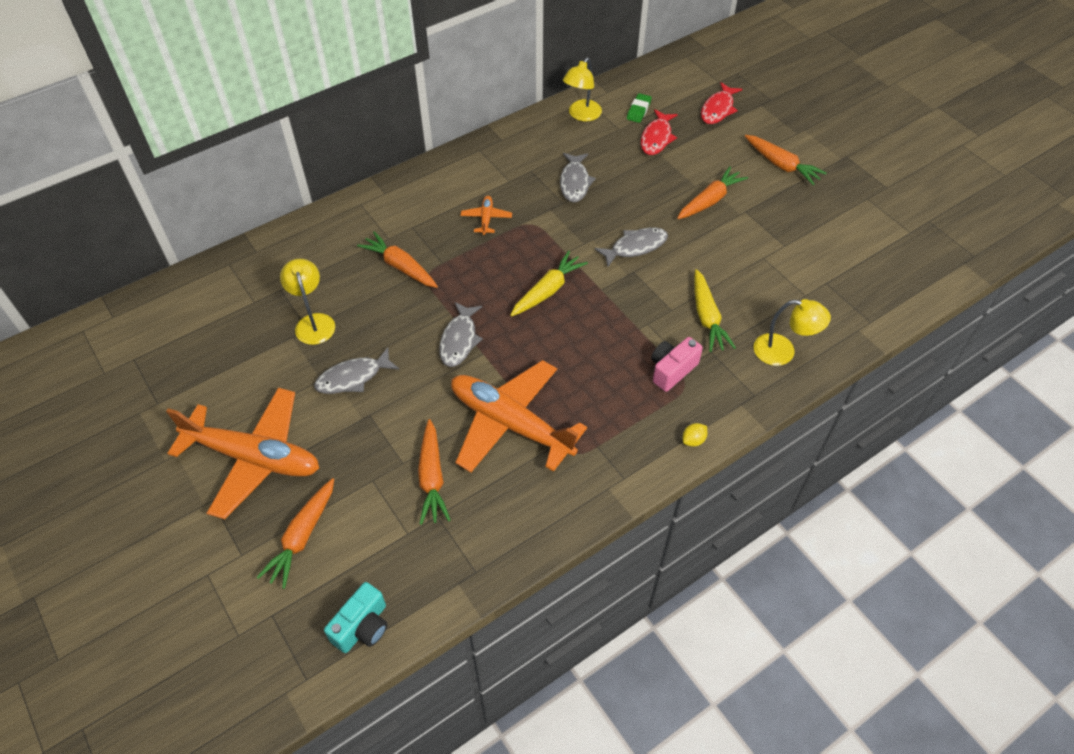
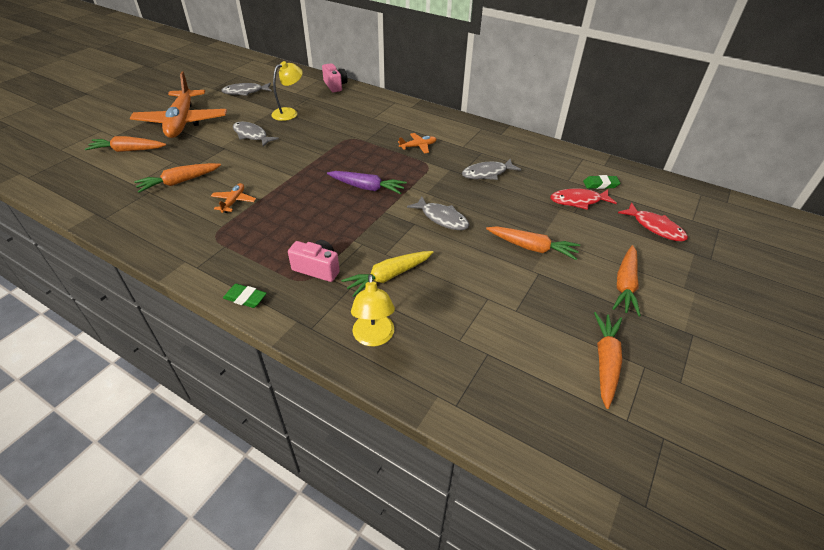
camera: 65 degrees right, 10 degrees down
turquoise camera [324,582,387,653] -> none
orange carrot [357,231,438,288] -> orange carrot moved to [594,312,622,409]
grey fish [439,302,483,367] -> grey fish moved to [221,83,272,96]
orange plane [451,360,587,473] -> orange plane [211,183,256,213], size x0.41
yellow carrot [511,251,588,316] -> purple carrot [327,171,407,194]
yellow lamp [563,58,602,121] -> none
yellow lemon [683,423,707,447] -> green eraser [223,284,267,308]
red fish [701,82,743,124] -> red fish turned 135 degrees counterclockwise [618,203,688,242]
none -> pink camera [322,63,347,92]

